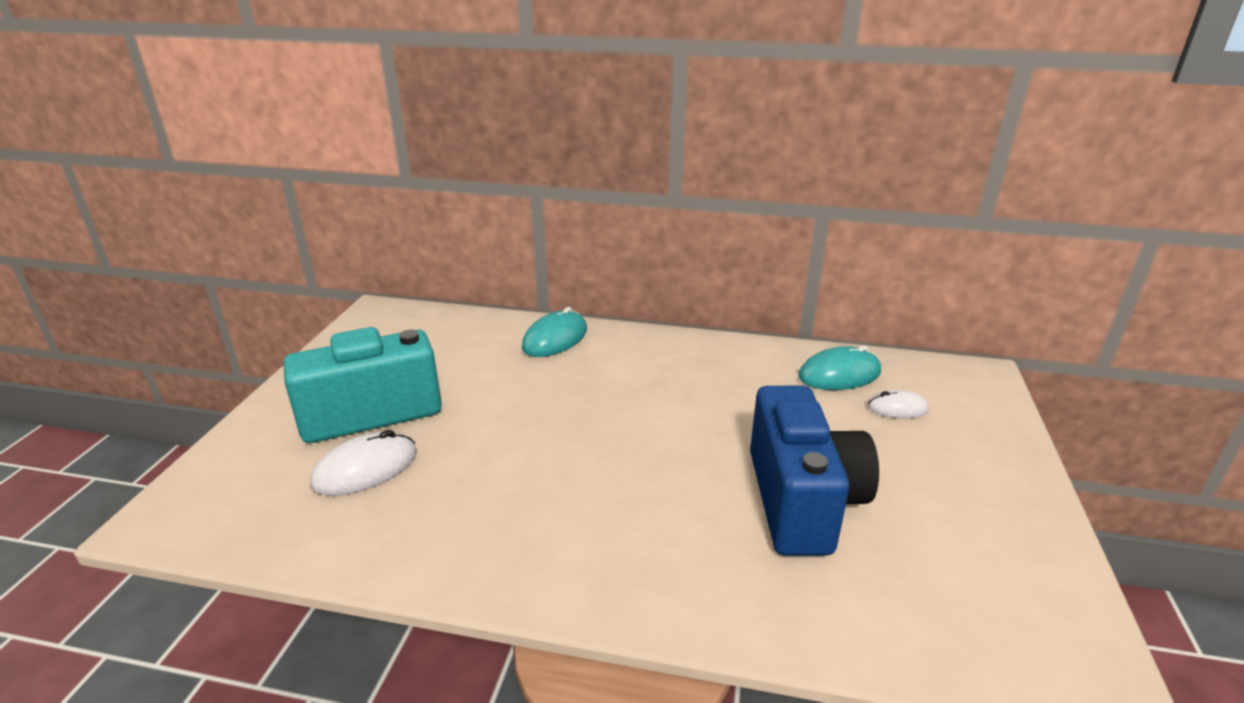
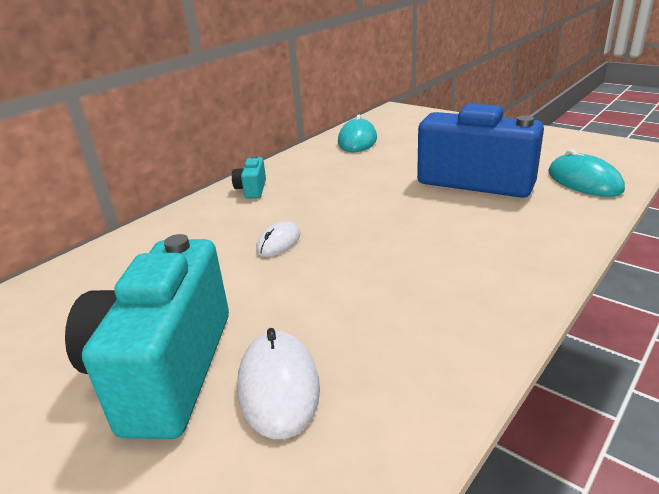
camera: 60 degrees left, 0 degrees up
turquoise mouse [522,307,587,357] -> turquoise mouse moved to [548,149,625,197]
white mouse [867,390,929,419] -> white mouse moved to [256,221,300,257]
none -> turquoise camera [232,156,266,199]

